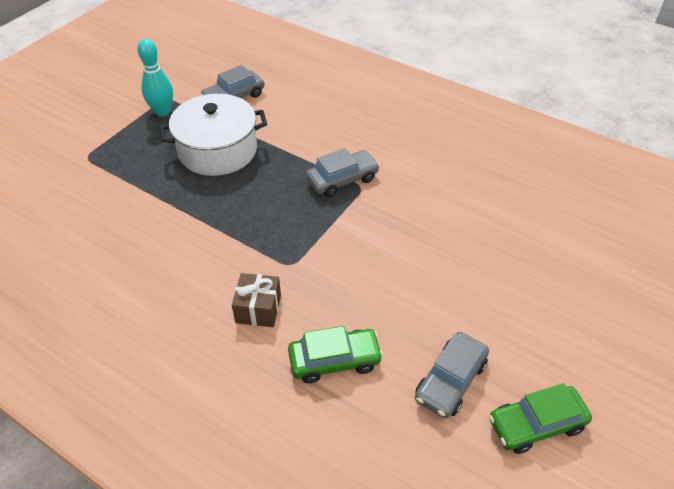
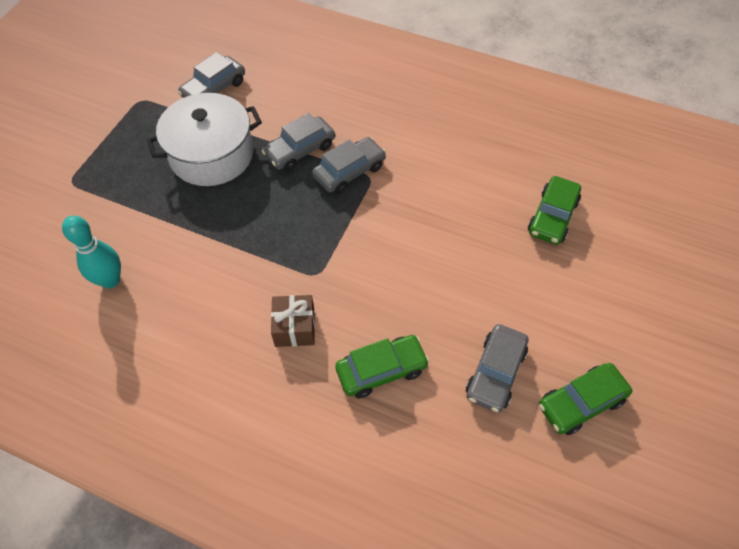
camera: 10 degrees left, 10 degrees up
turquoise bowling pin [137,39,173,116] -> turquoise bowling pin moved to [62,216,121,288]
none -> grey car [261,113,335,171]
none -> green car [528,176,581,245]

